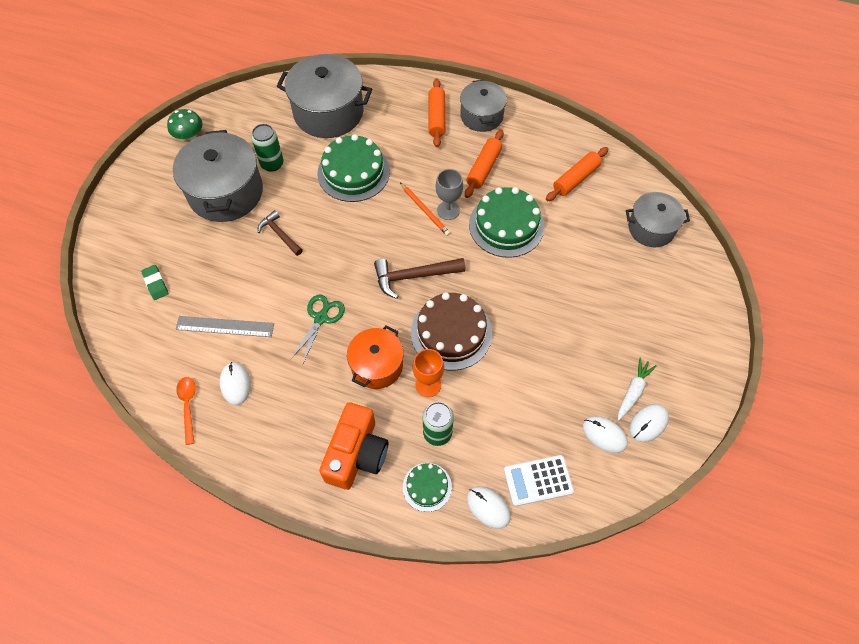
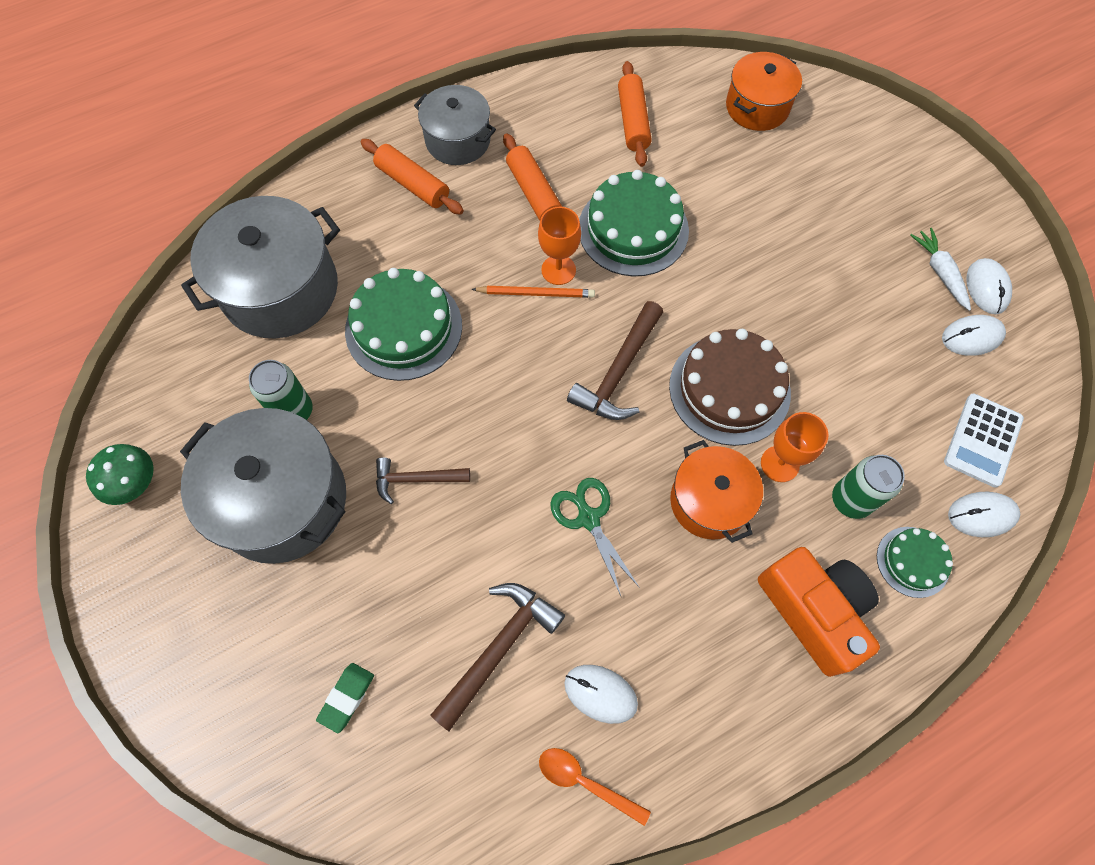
camera: 50 degrees left, 5 degrees up
green eraser [141,265,168,300] -> green eraser turned 75 degrees counterclockwise [316,663,374,733]
grey ruler [175,316,274,337] -> brown hammer [430,583,565,731]
grey goblet [435,169,463,220] -> orange goblet [538,207,581,285]
grey pot [626,192,690,247] -> orange pot [726,52,802,131]

